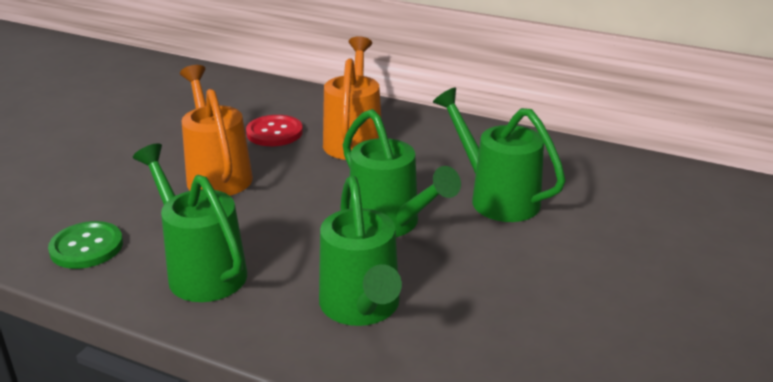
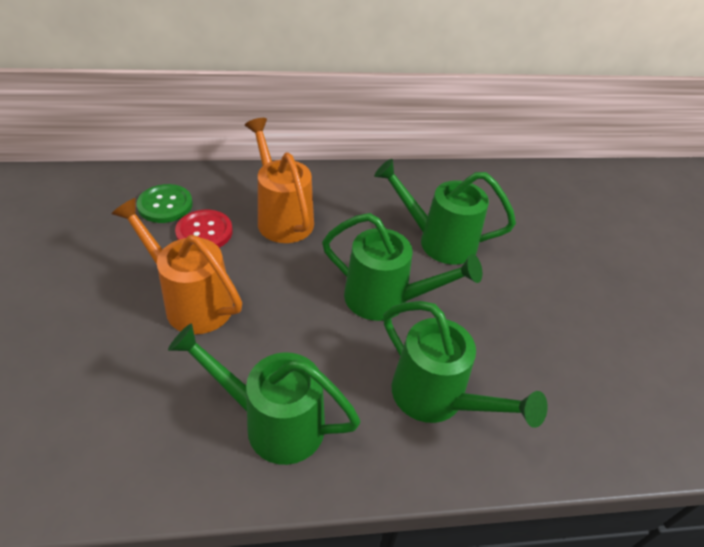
camera: 35 degrees left, 15 degrees up
green button [48,221,123,269] -> green button moved to [137,184,193,223]

